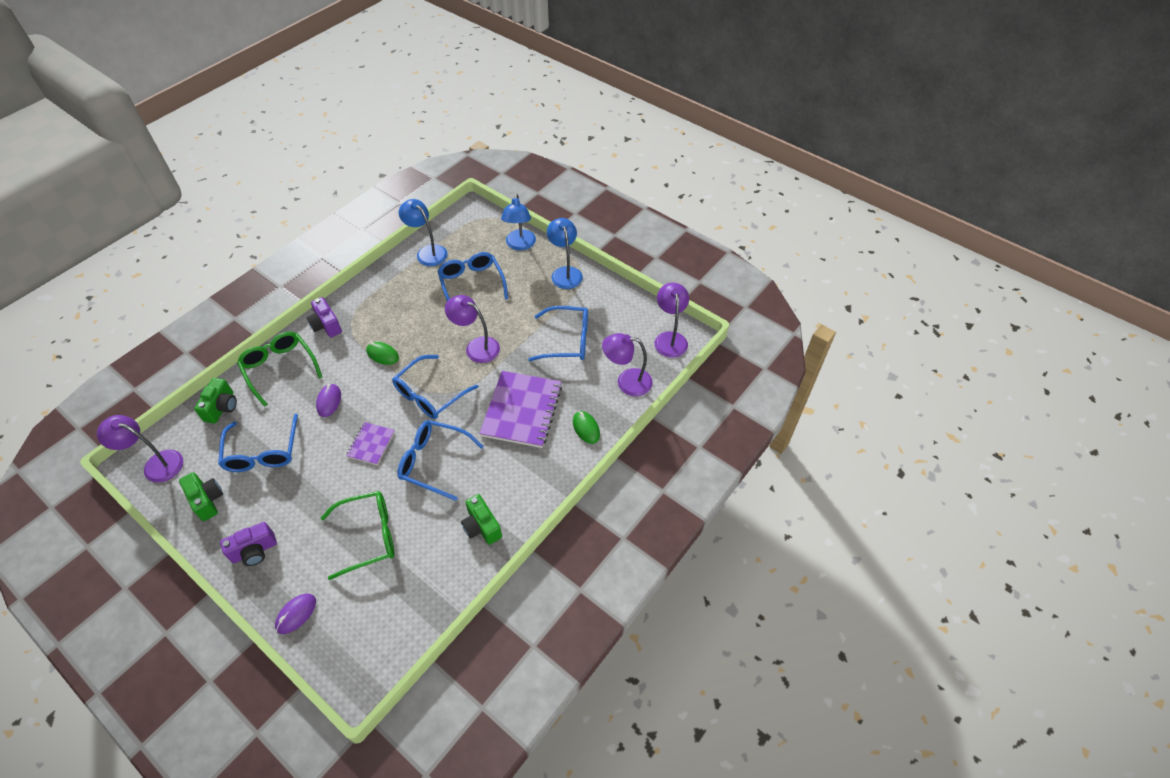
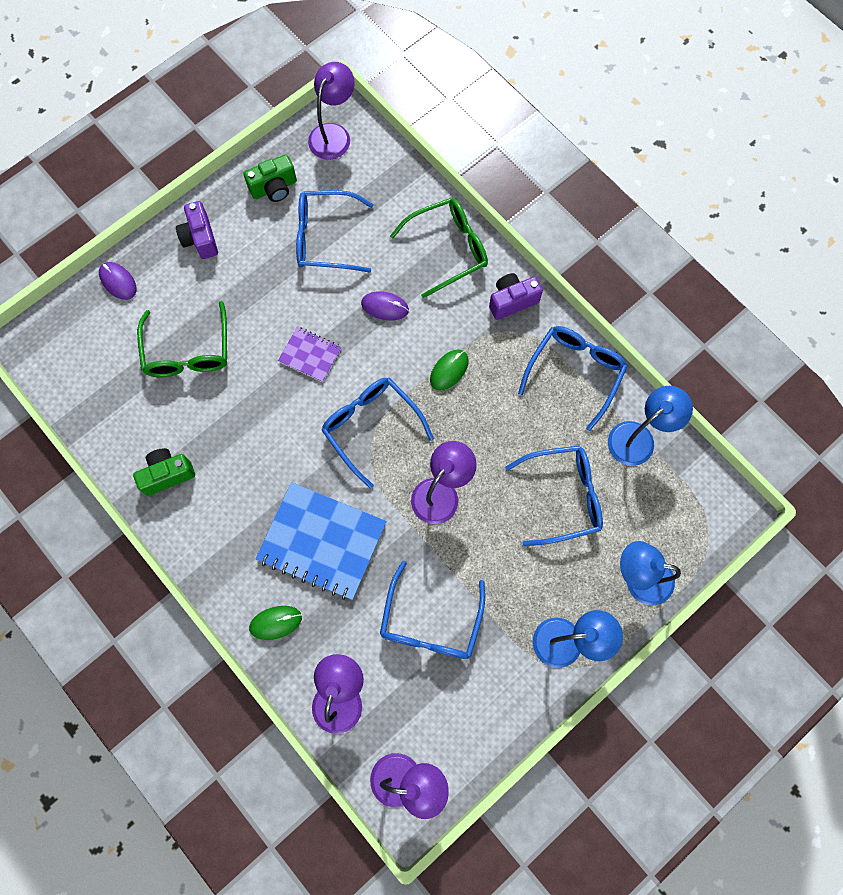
camera: 100 degrees right, 20 degrees up
green camera [194,378,237,424] -> none
blue glasses [397,420,484,501] -> blue glasses moved to [518,326,628,431]
purple notebook [479,371,562,448] -> blue notebook [255,482,387,600]

